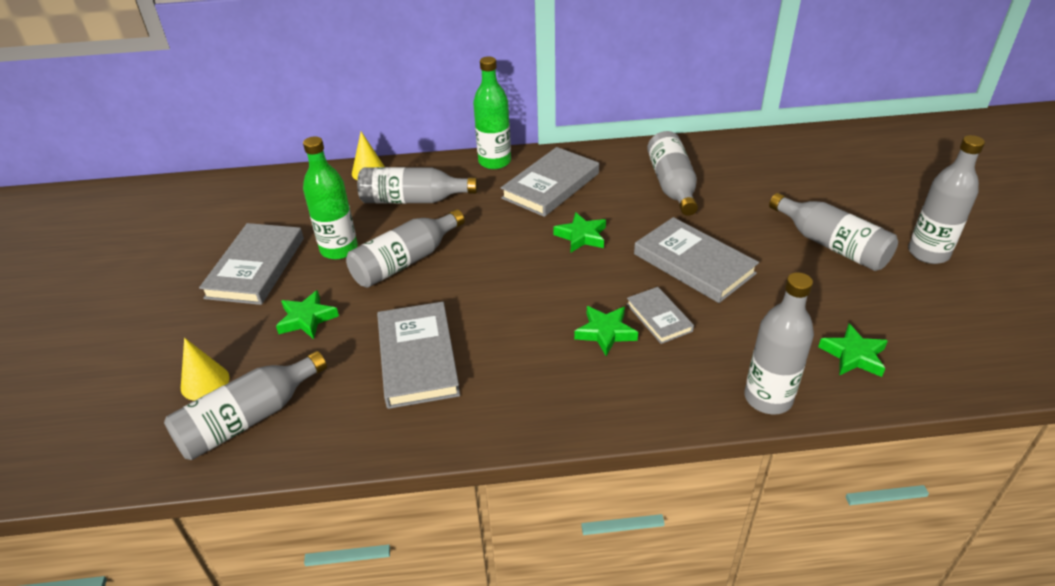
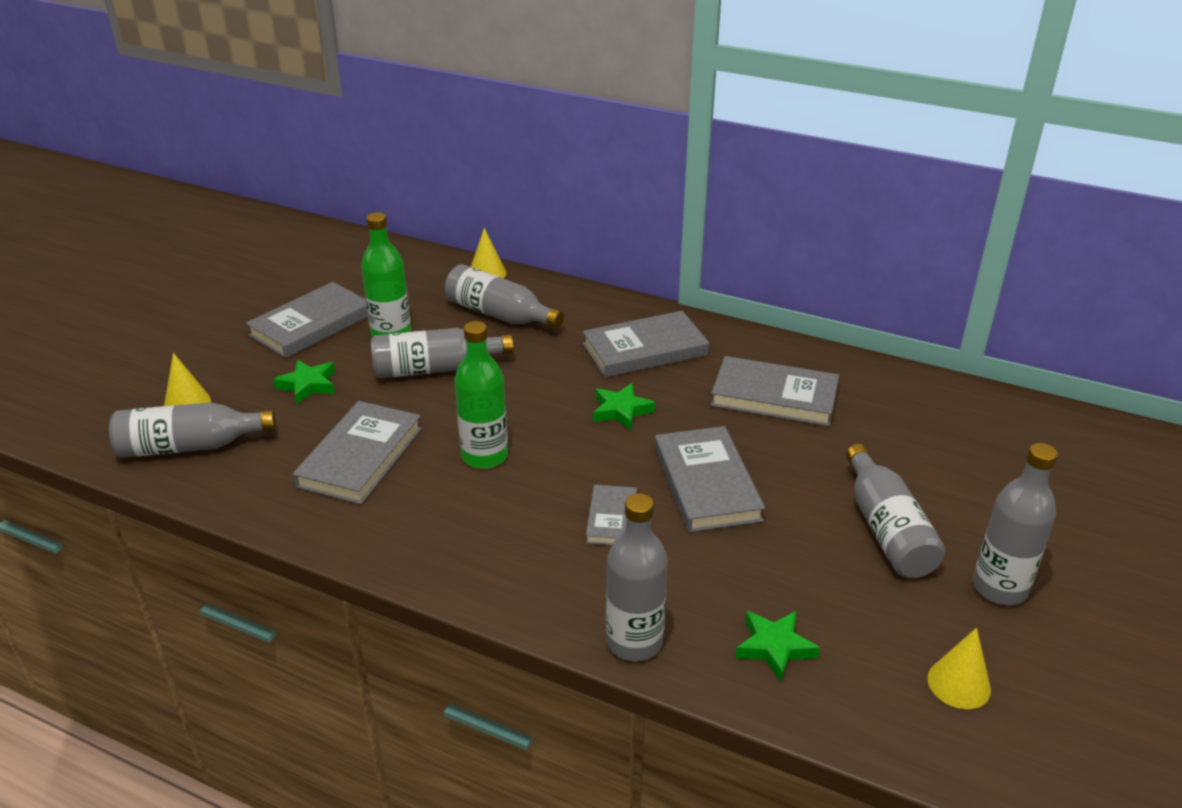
camera: 30 degrees right, 5 degrees down
green bottle [473,57,511,169] -> green bottle moved to [454,321,508,469]
green star [574,306,638,356] -> none
grey bottle [647,131,698,216] -> grey book [711,356,839,427]
none -> yellow cone [927,628,991,709]

